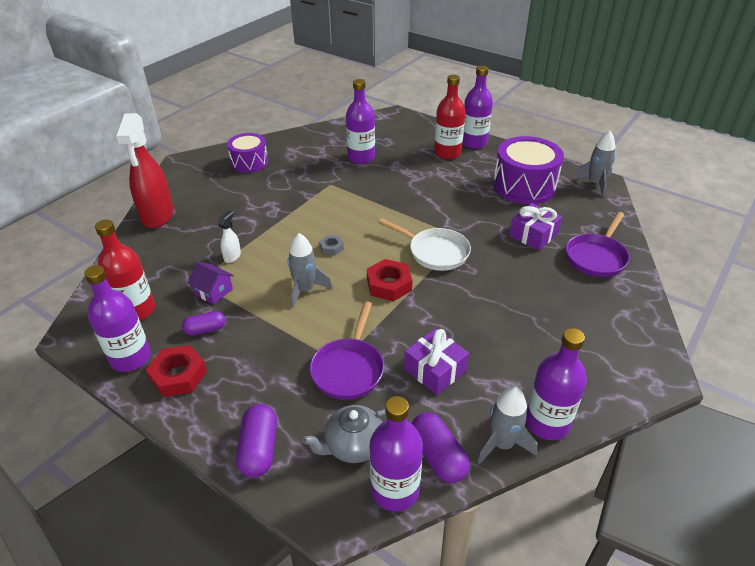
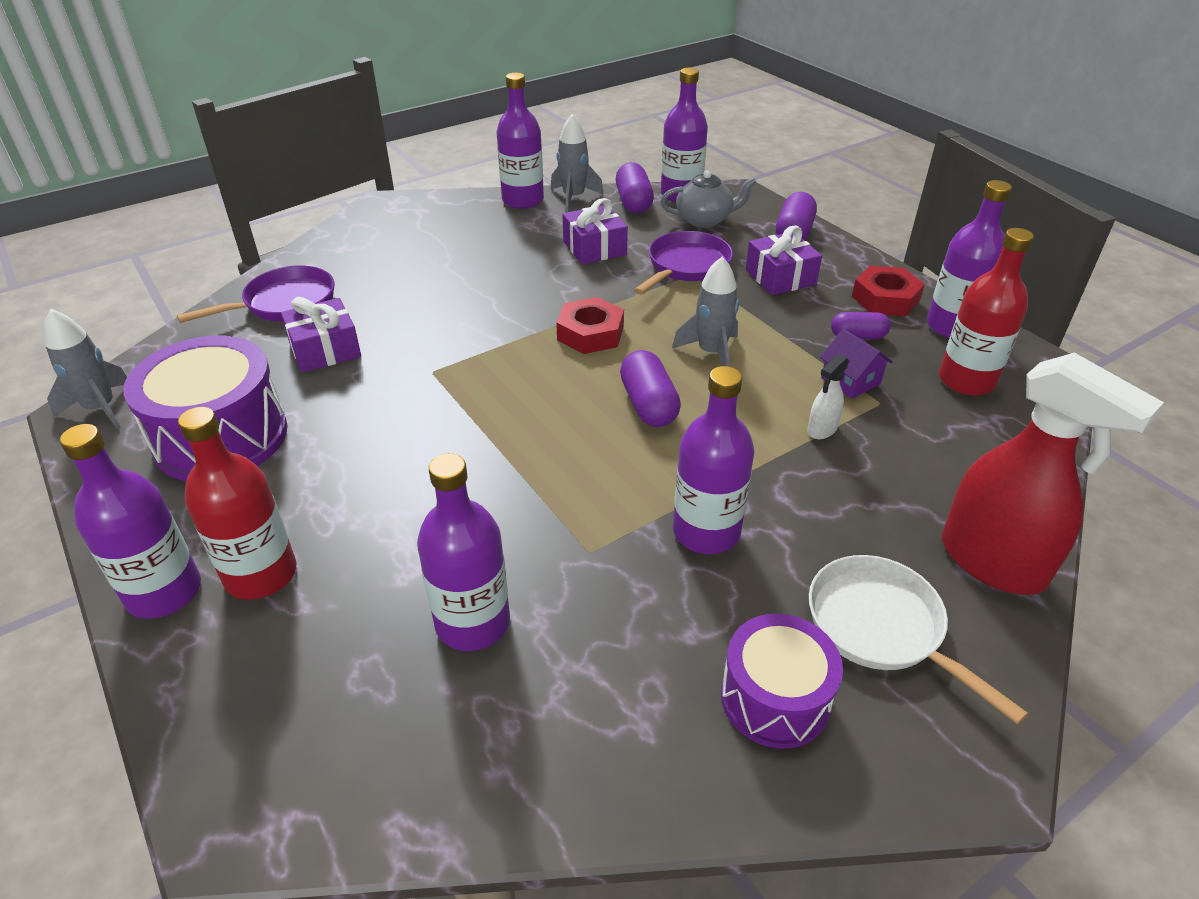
camera: 160 degrees left, 0 degrees up
red spray bottle [115,113,174,228] -> red spray bottle turned 120 degrees clockwise [942,353,1164,595]
grey nut [319,235,344,256] -> purple capsule [620,350,681,427]
white pan [378,218,471,271] -> white pan moved to [809,555,1028,725]
none -> purple bottle [673,366,755,554]
none -> purple gift [746,226,822,295]

